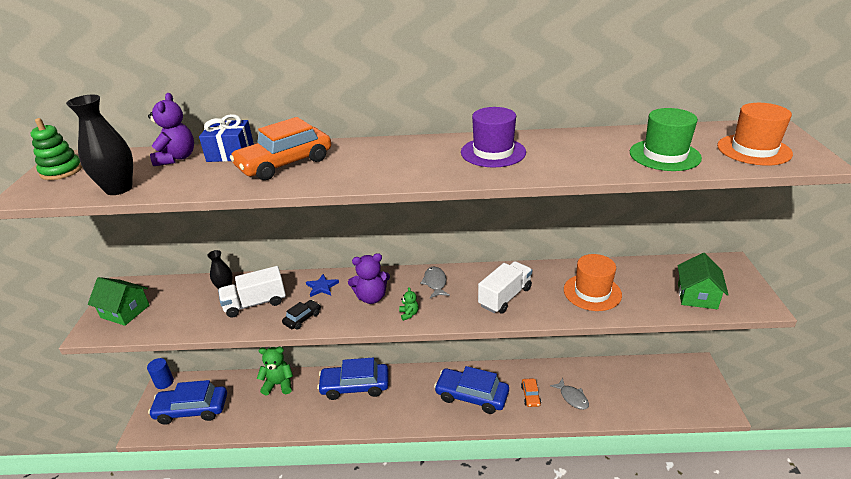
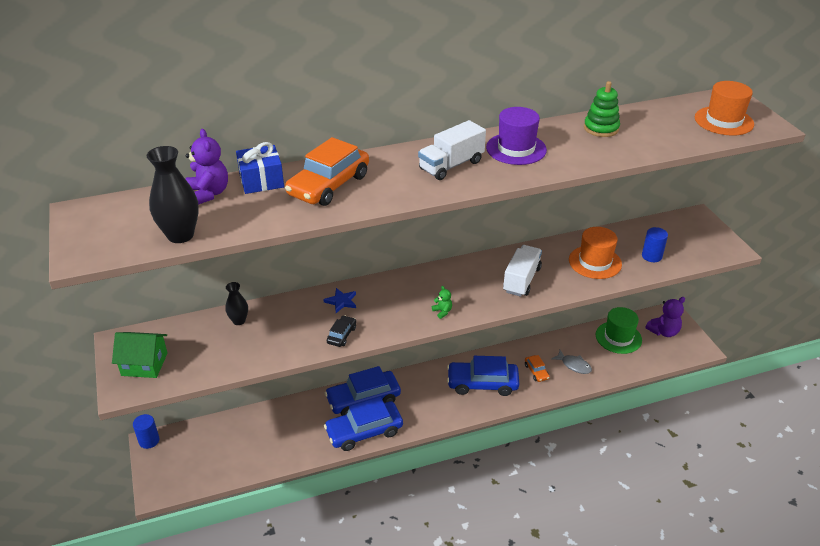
camera: 20 degrees left, 5 degrees up
green stacking toy [31,118,82,180] -> green stacking toy moved to [584,81,620,137]
blue car [148,380,227,425] -> blue car moved to [324,397,403,451]
white truck [218,266,286,318] -> white truck moved to [418,120,486,180]
green teddy bear [257,347,293,395] -> none
purple teddy bear [348,253,390,304] -> purple teddy bear moved to [646,297,685,337]
grey fish [420,267,450,298] -> none
green hat [630,108,702,171] -> green hat moved to [596,307,642,354]
green house [678,253,729,309] -> none
none -> blue cylinder [642,227,668,262]

